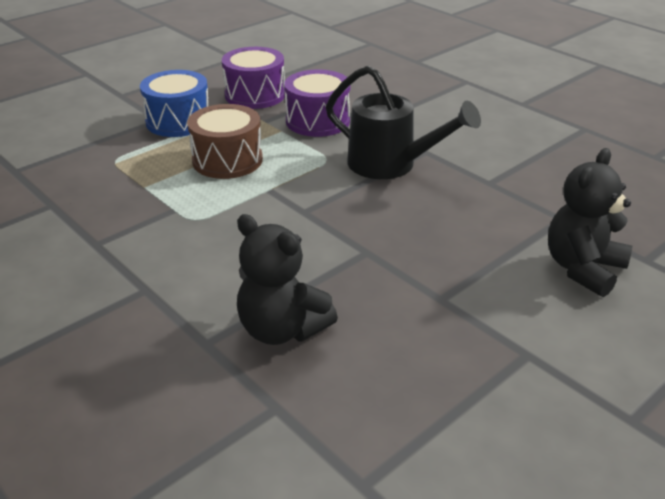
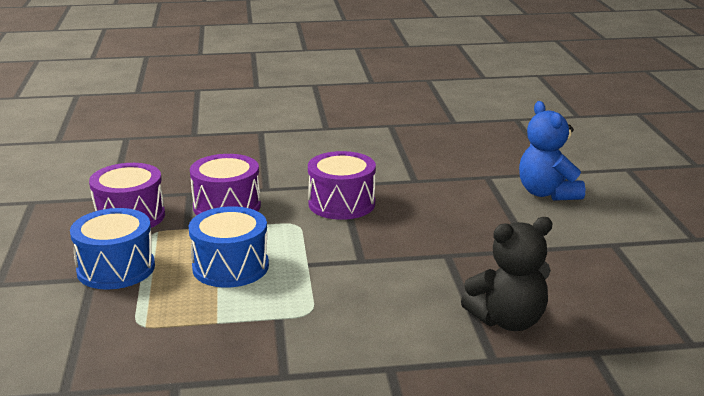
camera: 55 degrees left, 10 degrees down
brown drum [187,104,263,179] -> blue drum [189,206,269,288]
black watering can [326,65,481,179] -> purple drum [308,151,376,220]
black teddy bear [548,148,632,297] -> blue teddy bear [519,101,585,201]

